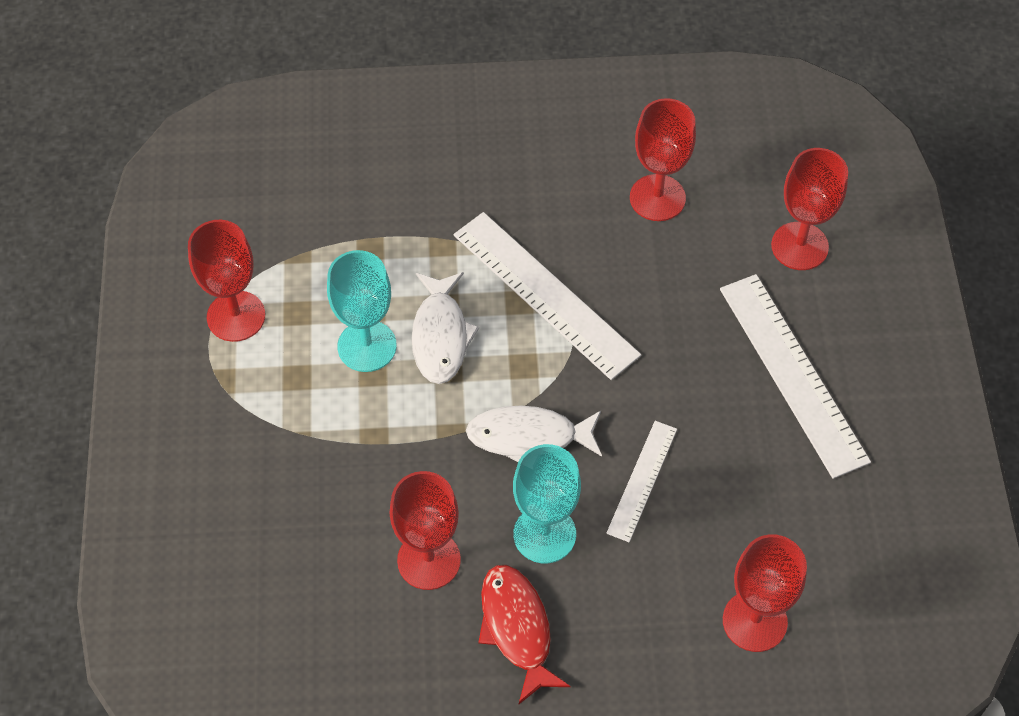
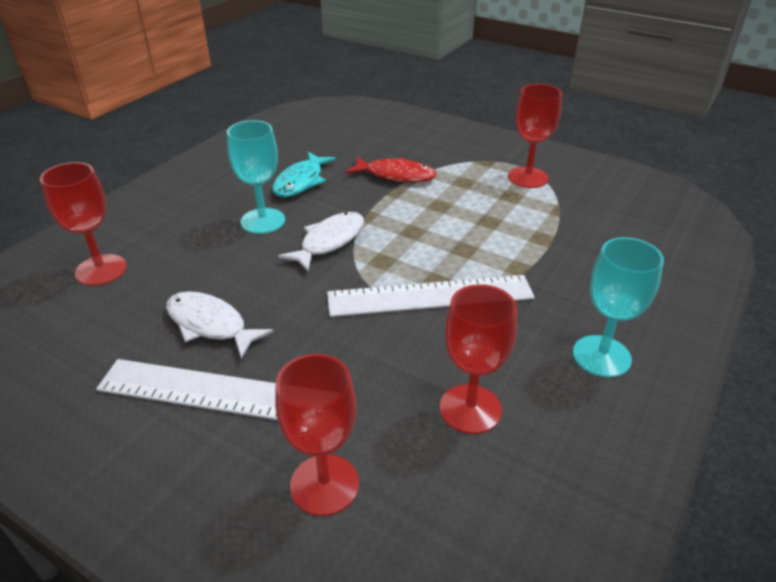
camera: 125 degrees right, 20 degrees down
turquoise goblet [327,250,397,372] -> turquoise goblet moved to [573,237,664,378]
red goblet [390,471,461,590] -> turquoise fish [272,152,336,197]
white fish [412,272,479,384] -> white fish moved to [166,291,273,359]
red fish [478,565,571,704] -> red fish moved to [346,156,437,183]
white ruler [606,421,677,542] -> none

